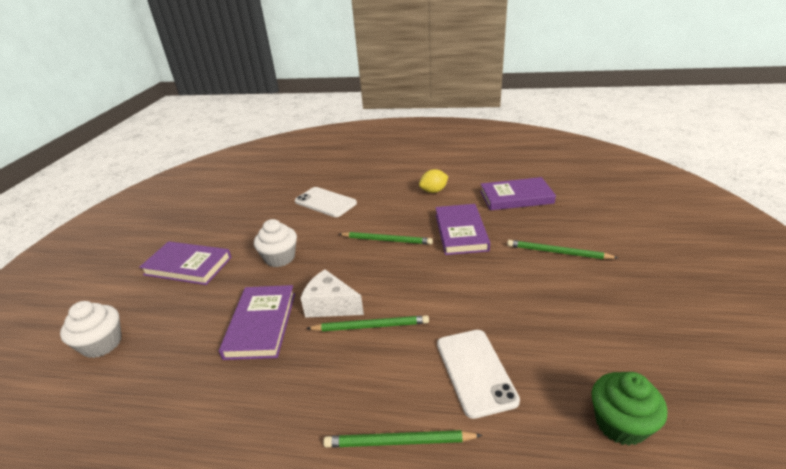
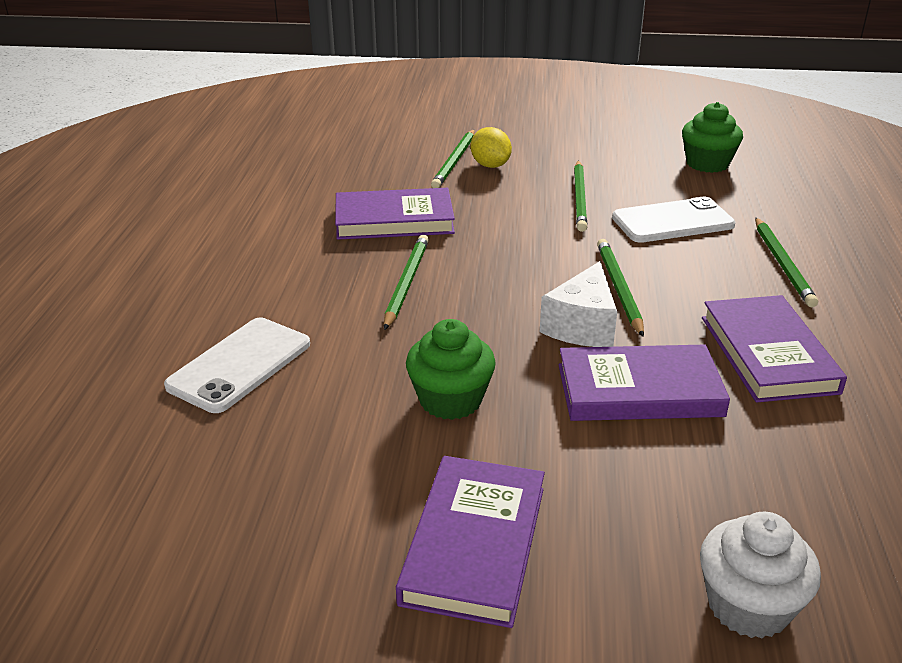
camera: 95 degrees left, 0 degrees up
white cupcake [254,219,297,267] -> green cupcake [406,319,496,420]
yellow lemon [419,169,448,193] -> yellow lemon moved to [470,127,512,168]
purple book [480,177,556,210] -> purple book moved to [702,295,847,402]
none -> green pencil [574,161,587,232]

